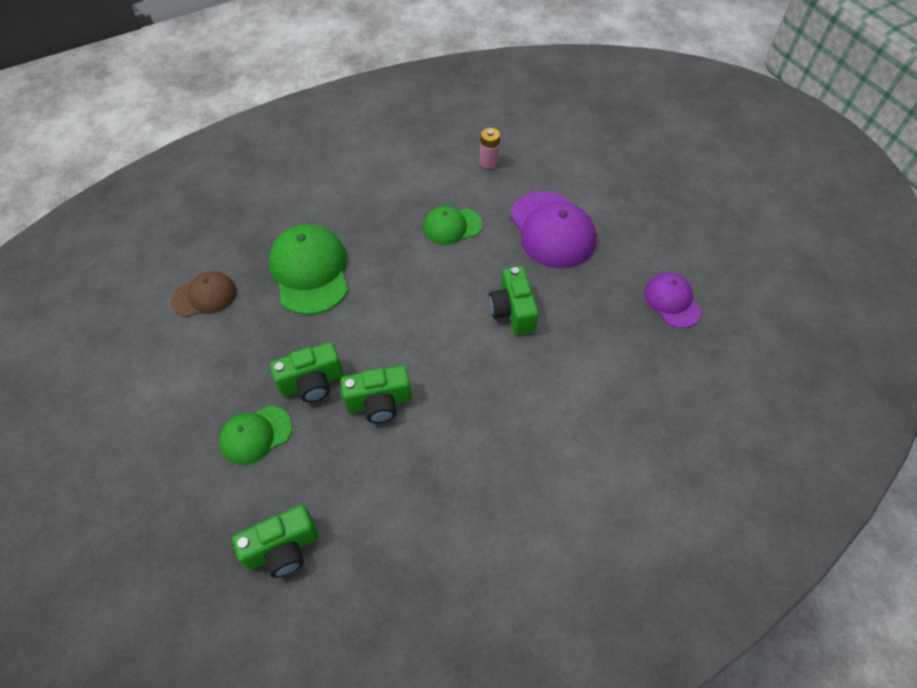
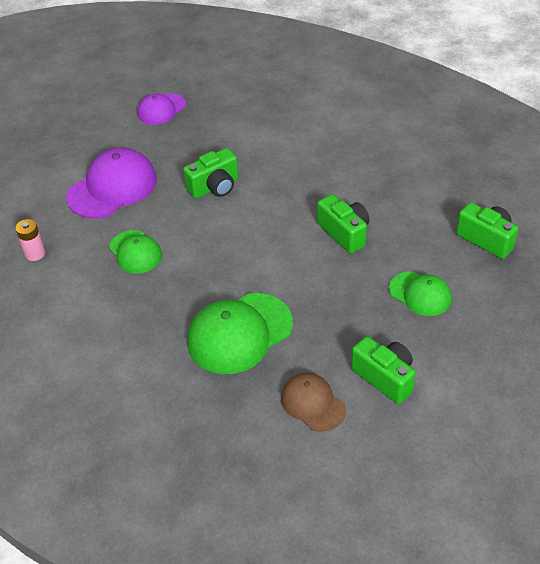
camera: 110 degrees left, 10 degrees down
green camera [270,342,343,402] -> green camera moved to [351,336,416,404]

